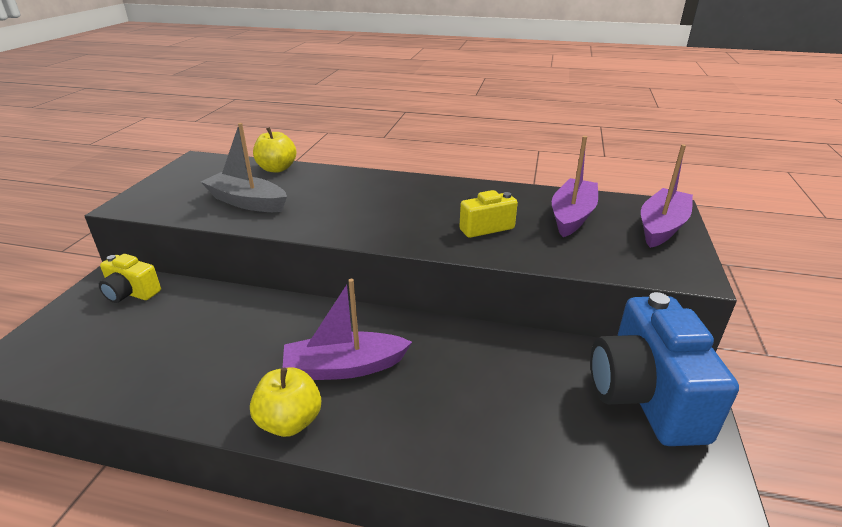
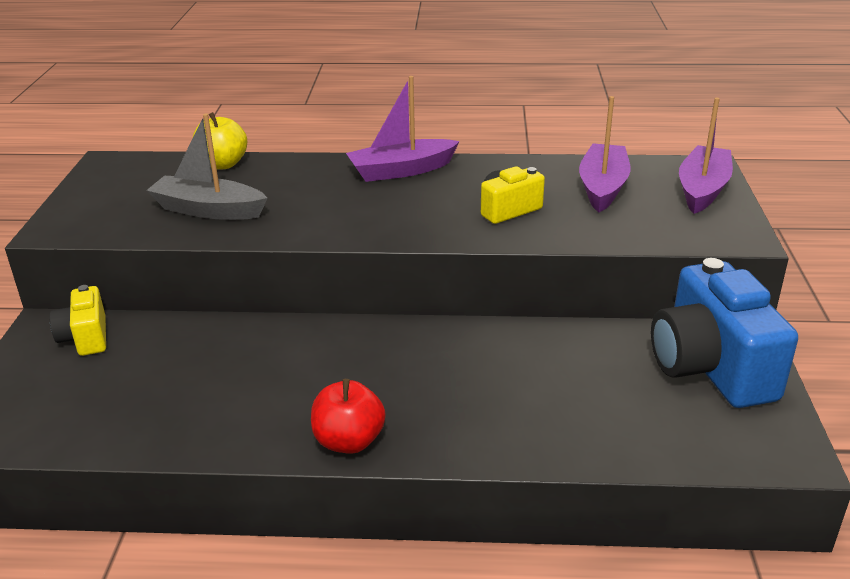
camera: 10 degrees left, 0 degrees up
yellow camera [99,254,161,303] -> yellow camera turned 60 degrees clockwise [49,285,106,356]
yellow apple [250,367,321,437] -> red apple [311,379,386,454]
purple boat [283,279,412,380] -> purple boat moved to [346,76,460,182]

